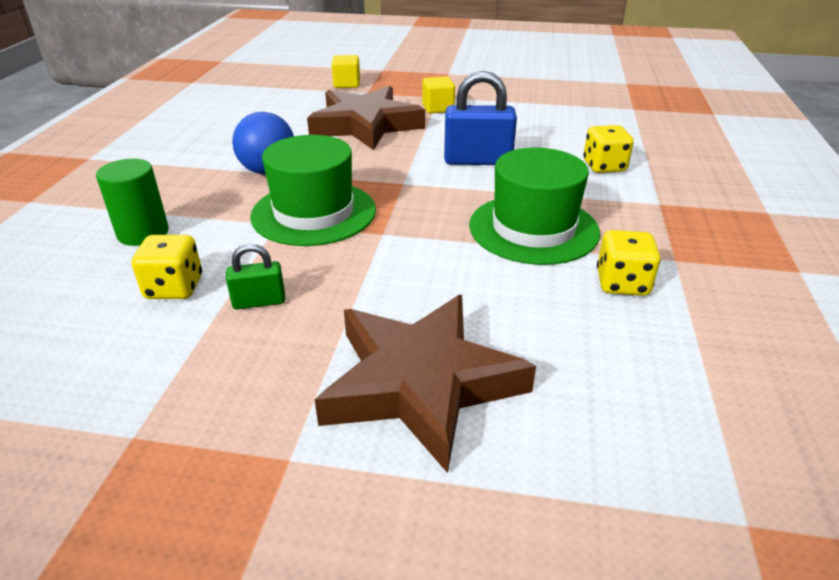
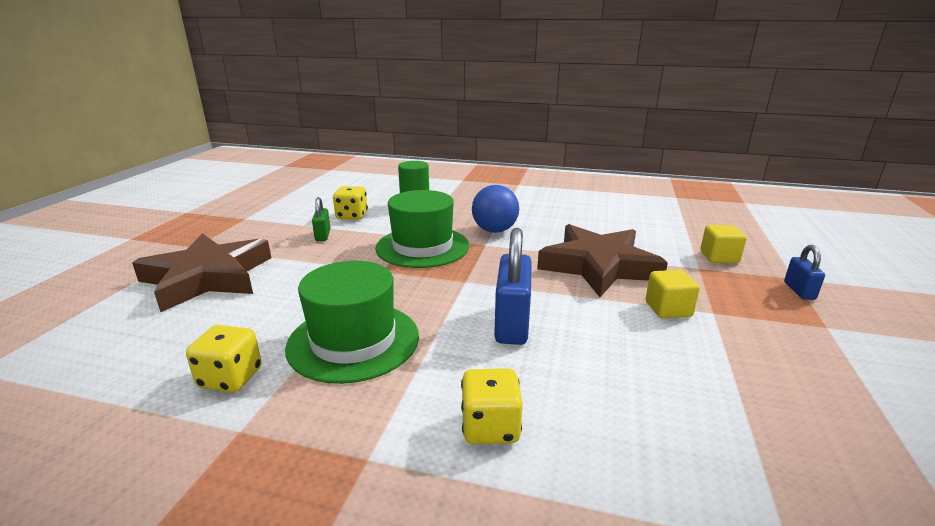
camera: 95 degrees right, 10 degrees down
none -> blue padlock [784,245,825,300]

